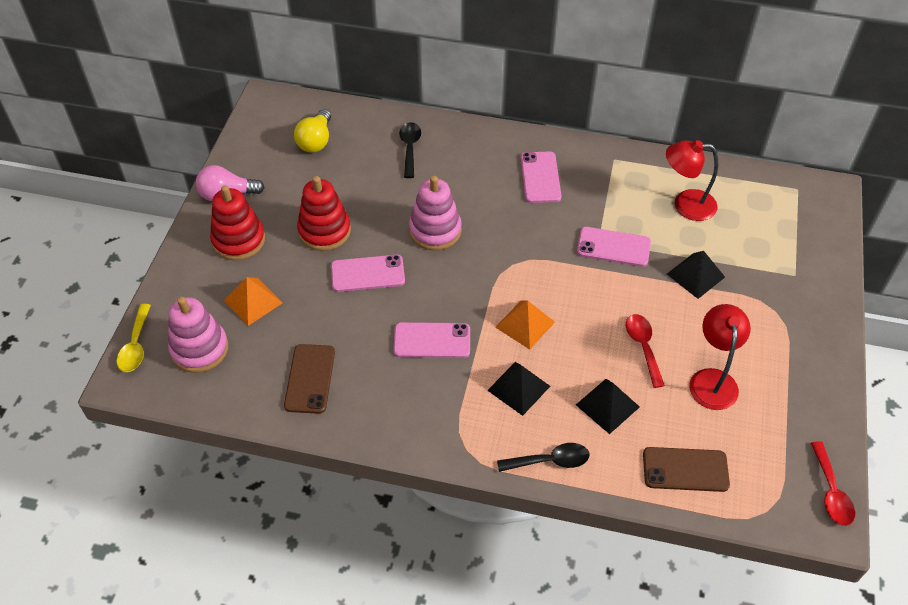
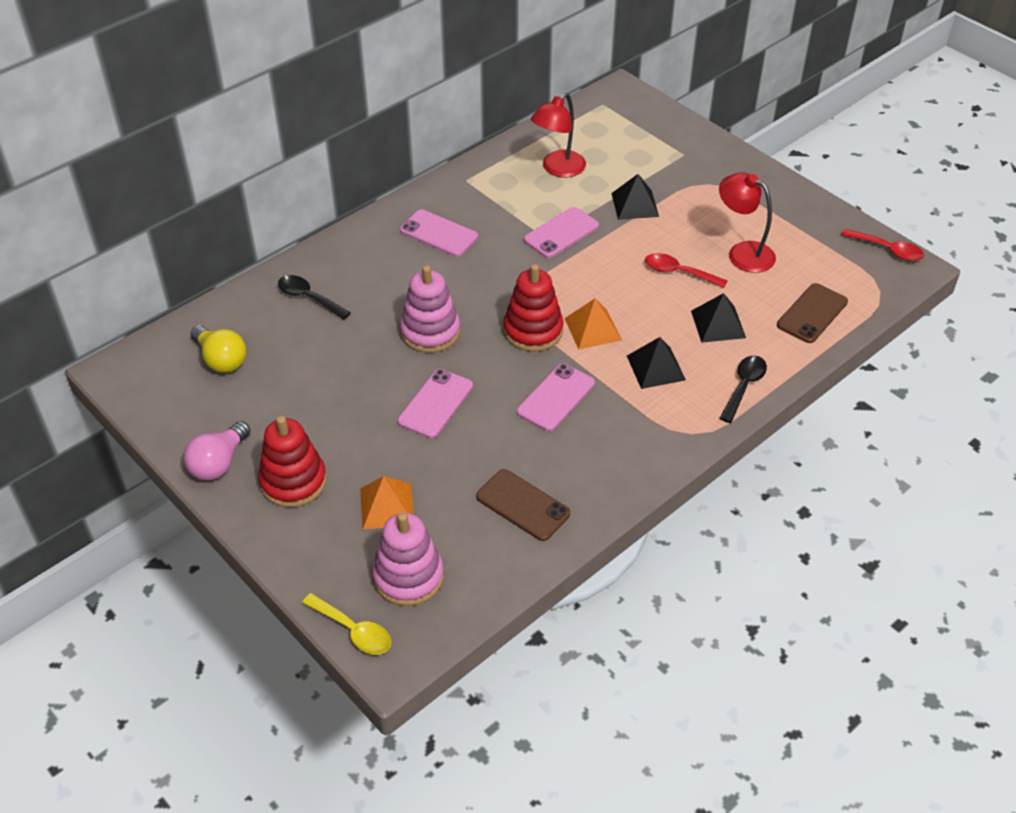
camera: 55 degrees left, 5 degrees down
red stacking toy [297,176,351,251] -> red stacking toy moved to [503,264,563,352]

